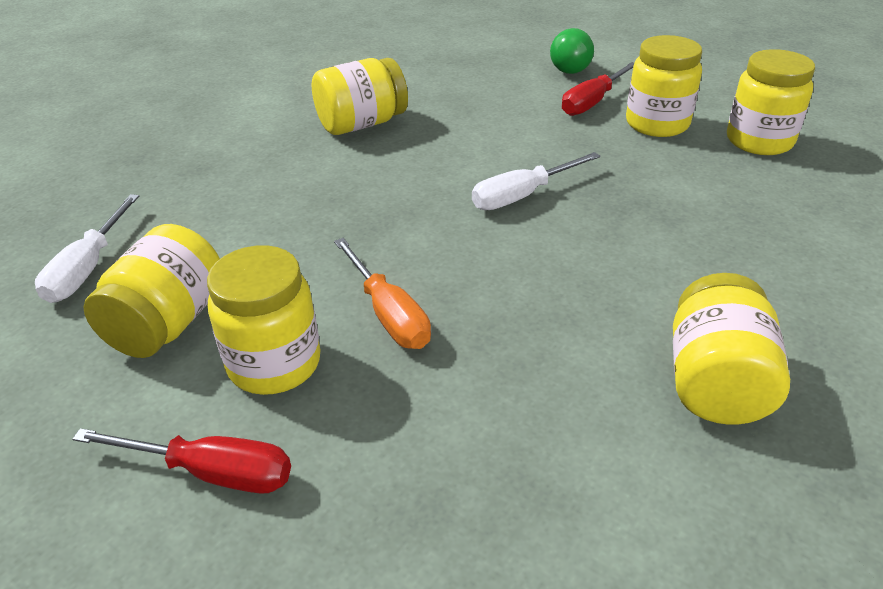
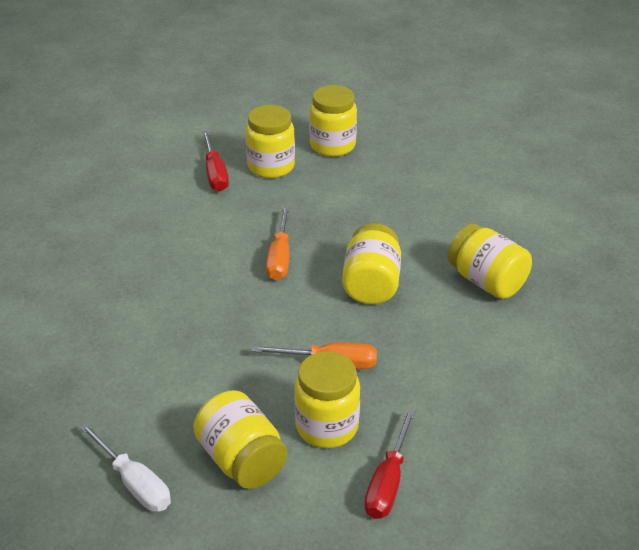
camera: 55 degrees left, 0 degrees up
red screwdriver [72,428,291,494] -> red screwdriver turned 150 degrees clockwise [364,409,415,519]
yellow jar [312,58,408,135] -> yellow jar moved to [342,223,401,304]
white screwdriver [472,152,601,210] -> orange screwdriver [266,206,289,280]
green light bulb [550,28,594,74] -> none

